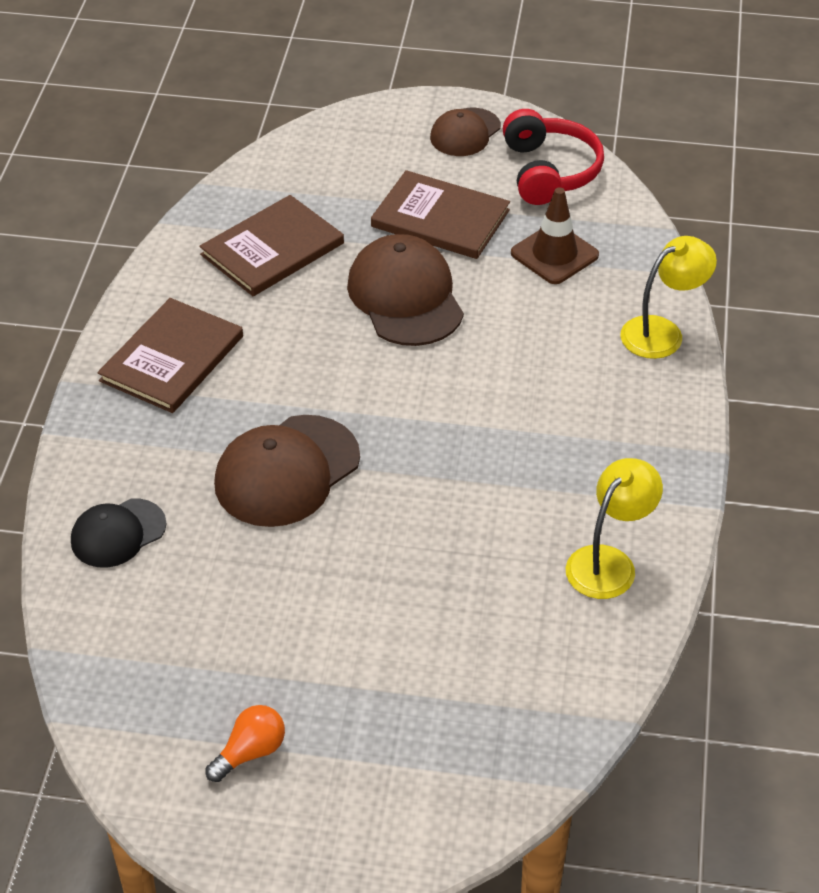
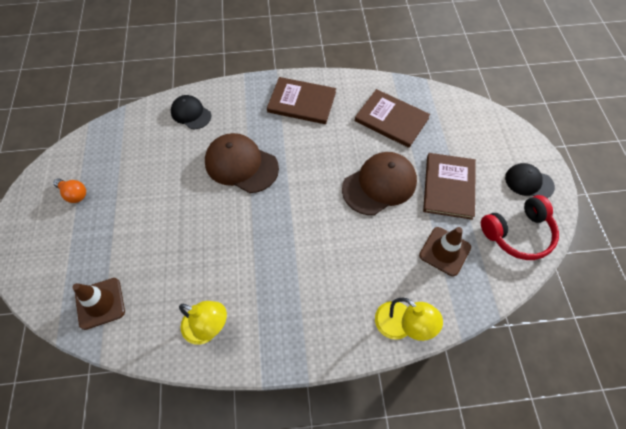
camera: 75 degrees right, 15 degrees up
brown cap [430,108,501,156] -> black cap [505,163,555,198]
none -> brown traffic cone [72,278,125,330]

